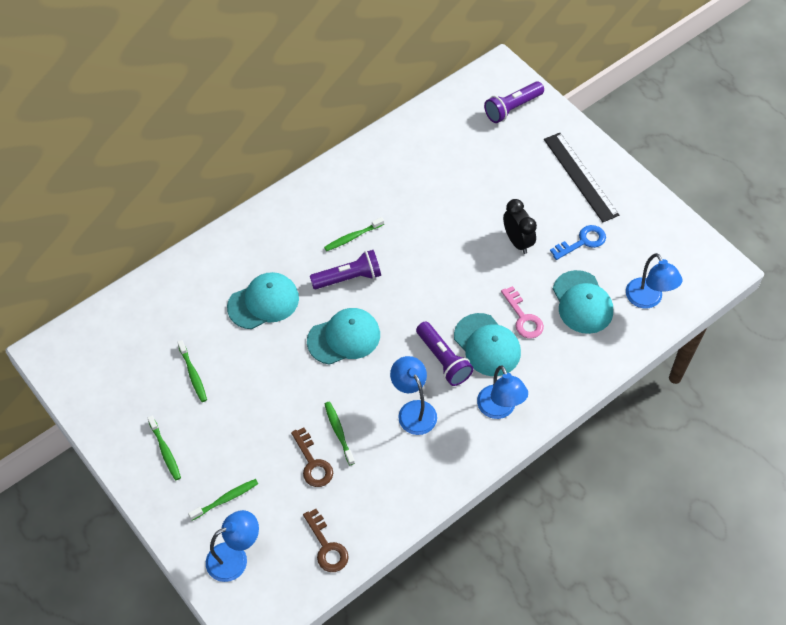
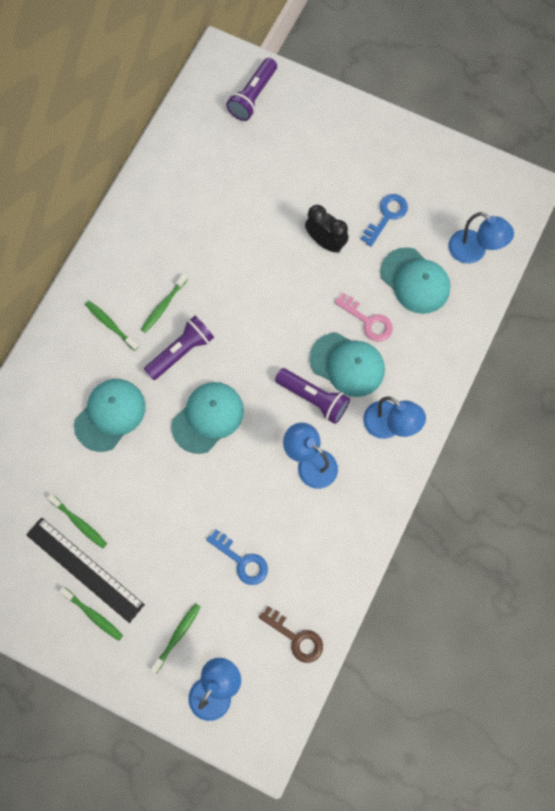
camera: 25 degrees left, 15 degrees up
brown key [291,427,333,487] -> blue key [206,529,268,585]
green toothbrush [325,401,355,465] -> green toothbrush moved to [85,301,138,351]
black ruler [544,133,619,222] -> black ruler moved to [26,517,145,623]

